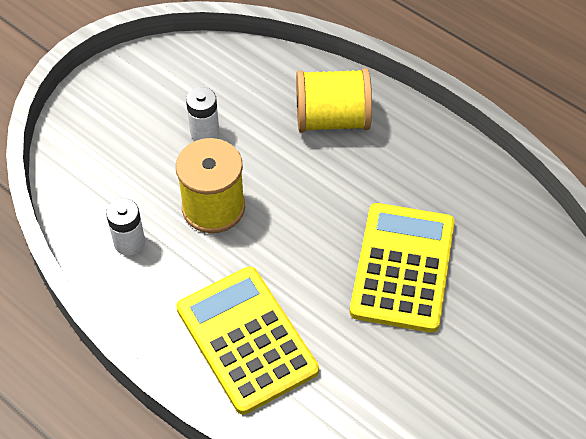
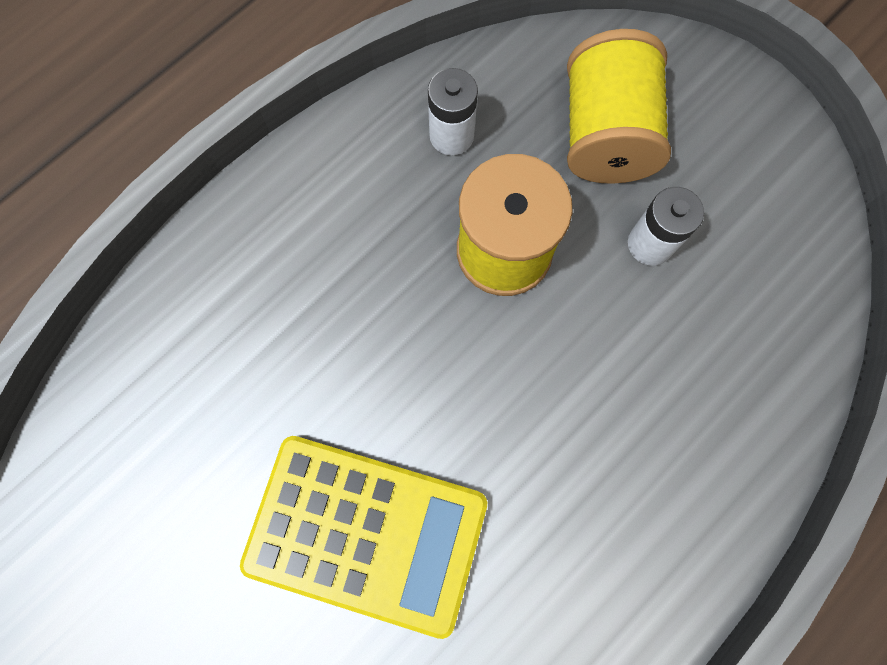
camera: 95 degrees right, 20 degrees up
yellow calculator [176,267,319,415] -> none
yellow spool [296,68,372,132] -> yellow spool moved to [567,29,671,184]

